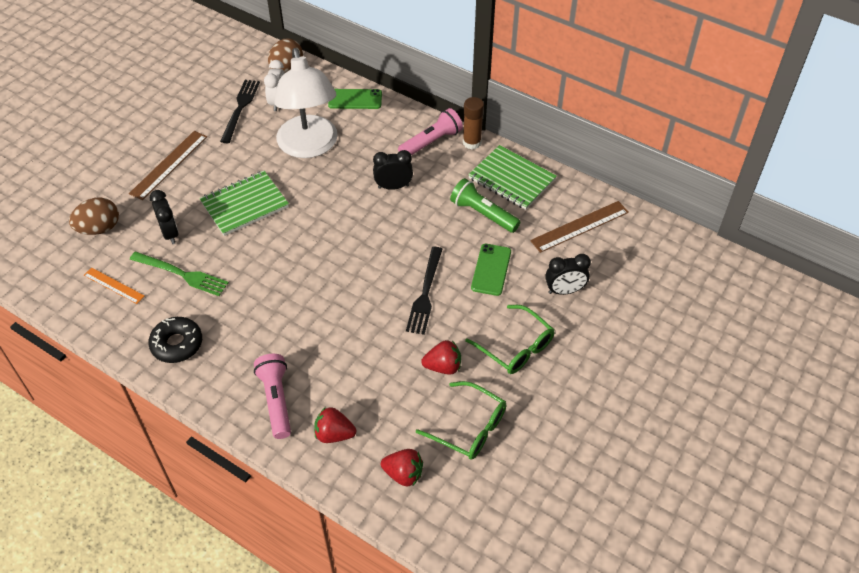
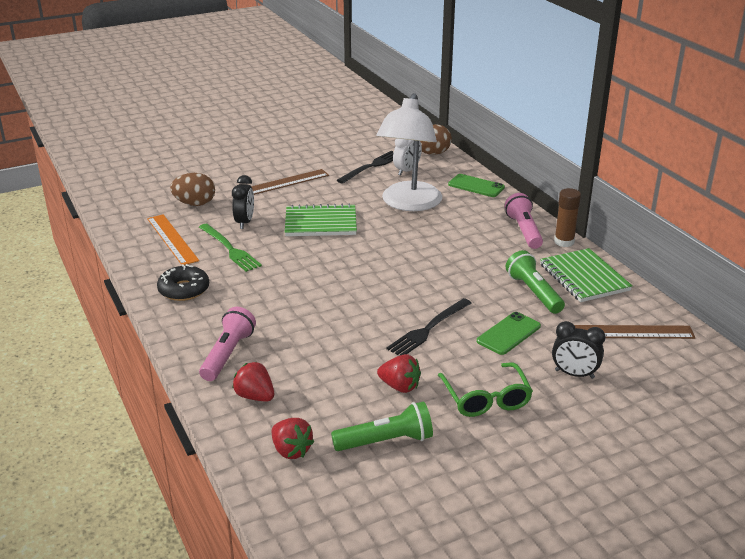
camera: 30 degrees right, 20 degrees down
orange ruler [84,267,145,304] -> orange ruler [147,214,199,265], size x1.60
black clock [373,150,413,190] -> none
pink flashlight [398,108,463,155] -> pink flashlight turned 90 degrees counterclockwise [505,193,543,249]
green glasses [416,381,506,460] -> green flashlight [331,401,433,451]

